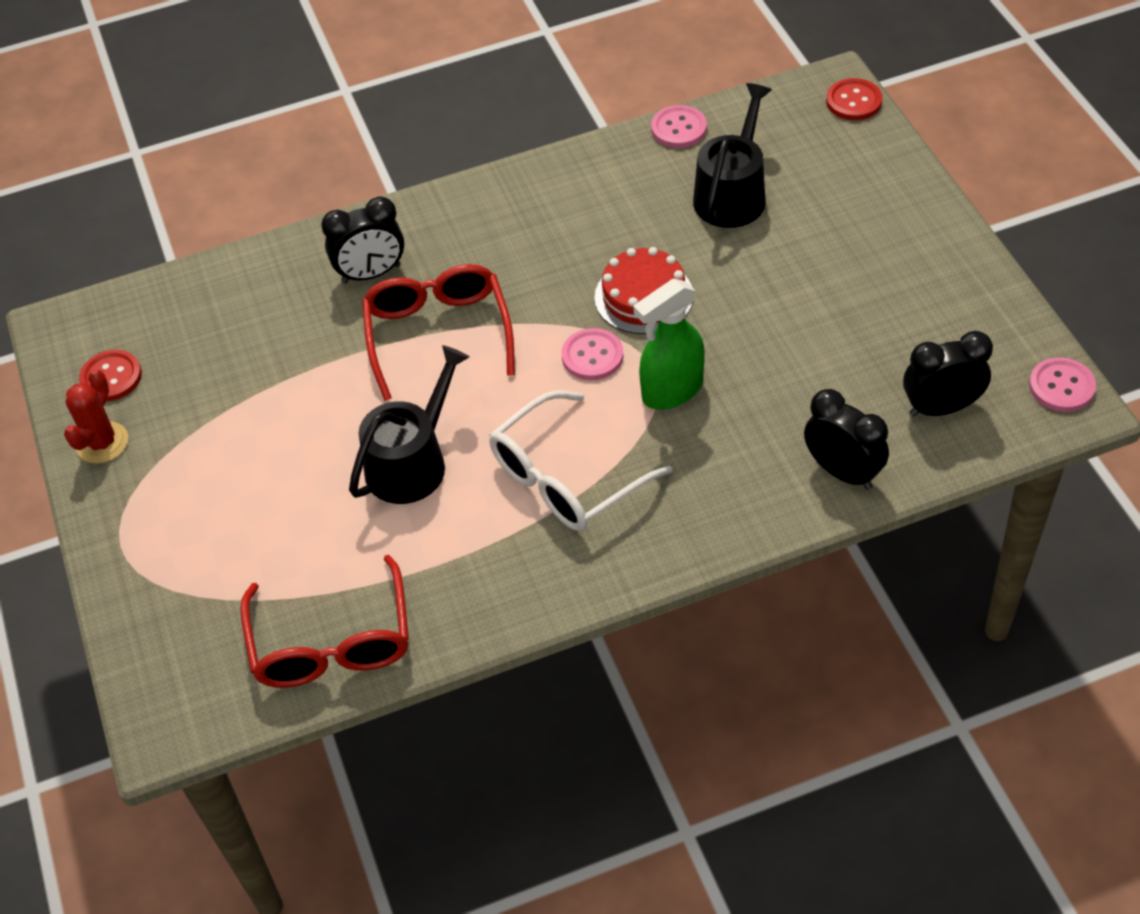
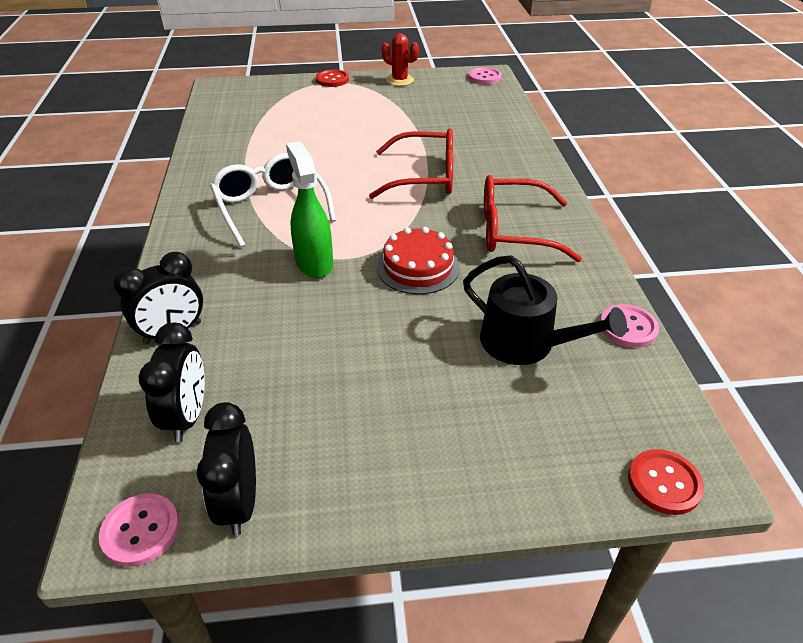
camera: 100 degrees right, 10 degrees down
red button [79,350,142,401] -> red button moved to [316,70,349,87]
red glasses [240,555,409,688] -> red glasses moved to [484,175,582,262]
black clock [321,197,404,284] -> black clock moved to [196,402,256,536]
black watering can [349,345,469,504] -> none
pink button [562,328,623,380] -> pink button moved to [469,67,502,84]

